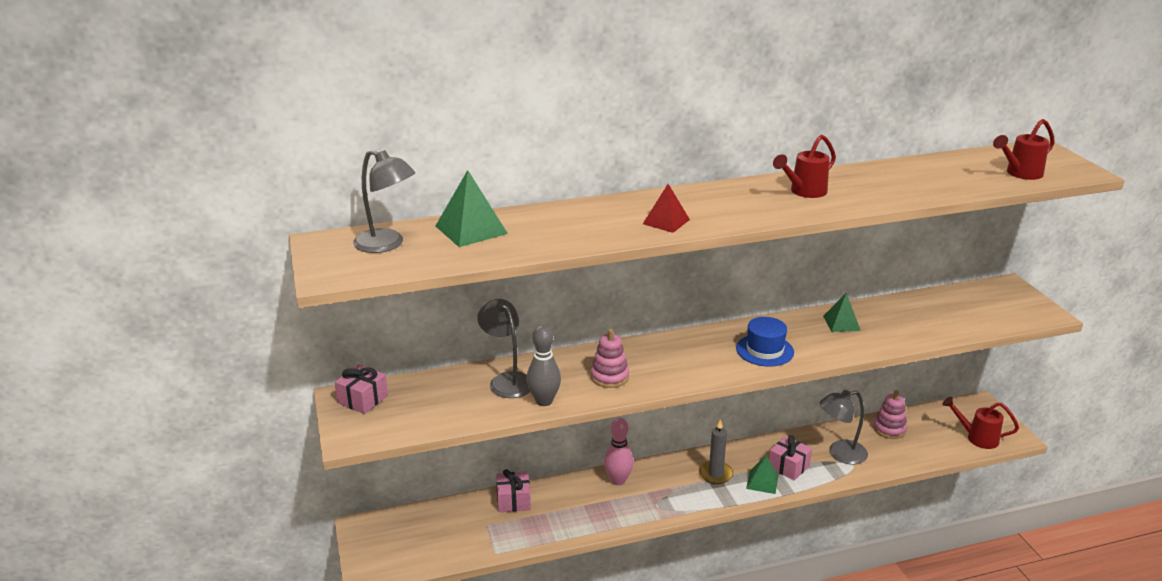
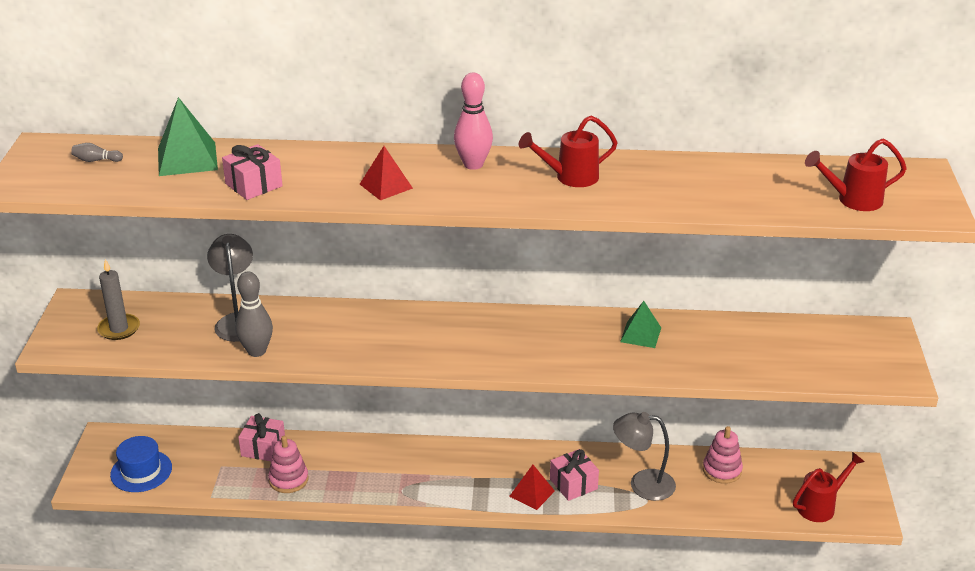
camera: 20 degrees right, 5 degrees up
pink gift [335,364,388,414] -> pink gift moved to [222,144,283,200]
grey lamp [353,150,415,253] -> grey bowling pin [71,143,123,162]
pink stacking toy [591,329,629,388] -> pink stacking toy moved to [268,436,309,493]
pink bowling pin [604,418,634,485] -> pink bowling pin moved to [454,73,493,170]
grey candle [699,419,733,484] -> grey candle moved to [97,259,140,340]
blue hat [736,317,794,367] -> blue hat moved to [110,436,172,492]
green pyramid [746,455,779,494] -> red pyramid [509,465,555,510]
red watering can [942,396,1019,449] -> red watering can turned 105 degrees clockwise [793,452,865,522]

